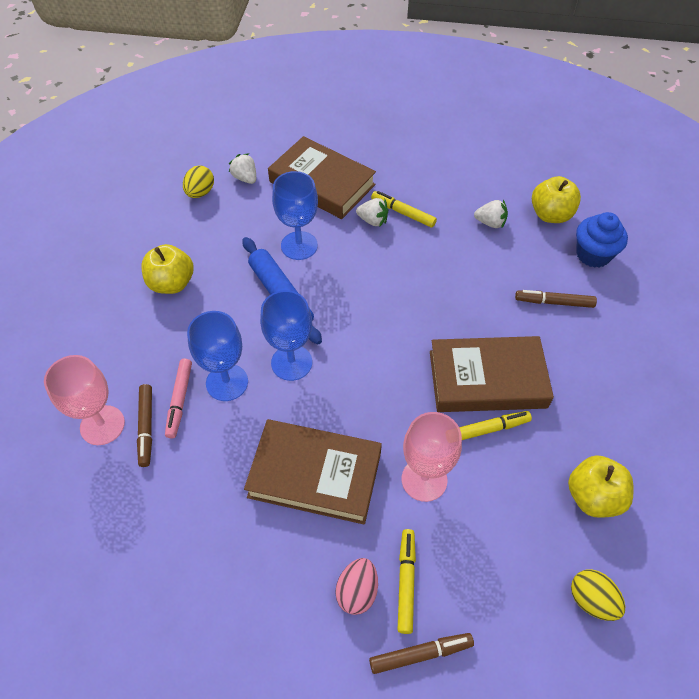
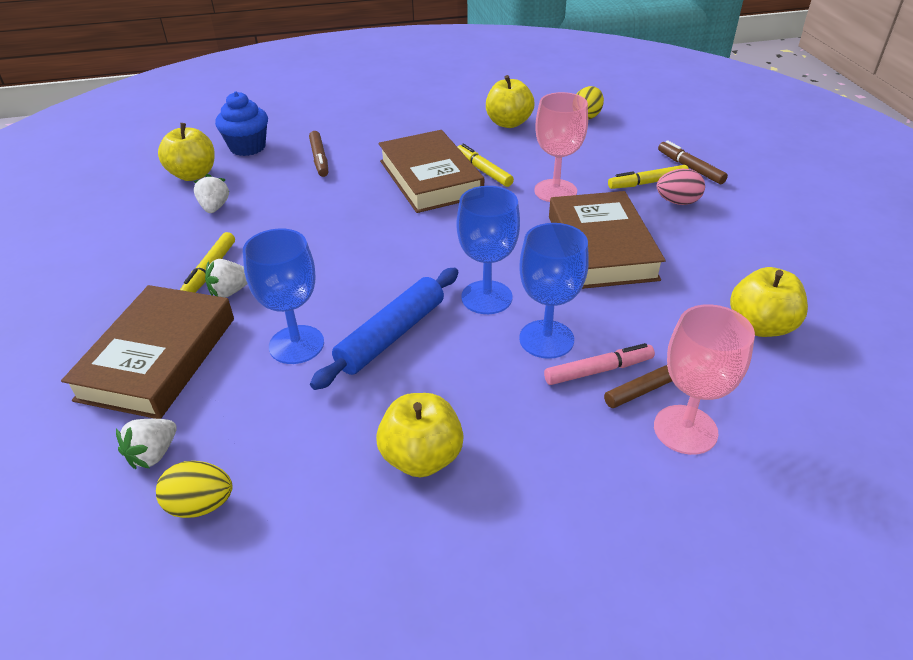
camera: 110 degrees left, 15 degrees down
white strawberry [356,198,388,227] -> white strawberry turned 120 degrees counterclockwise [205,259,247,298]
none -> yellow apple [730,267,808,337]

